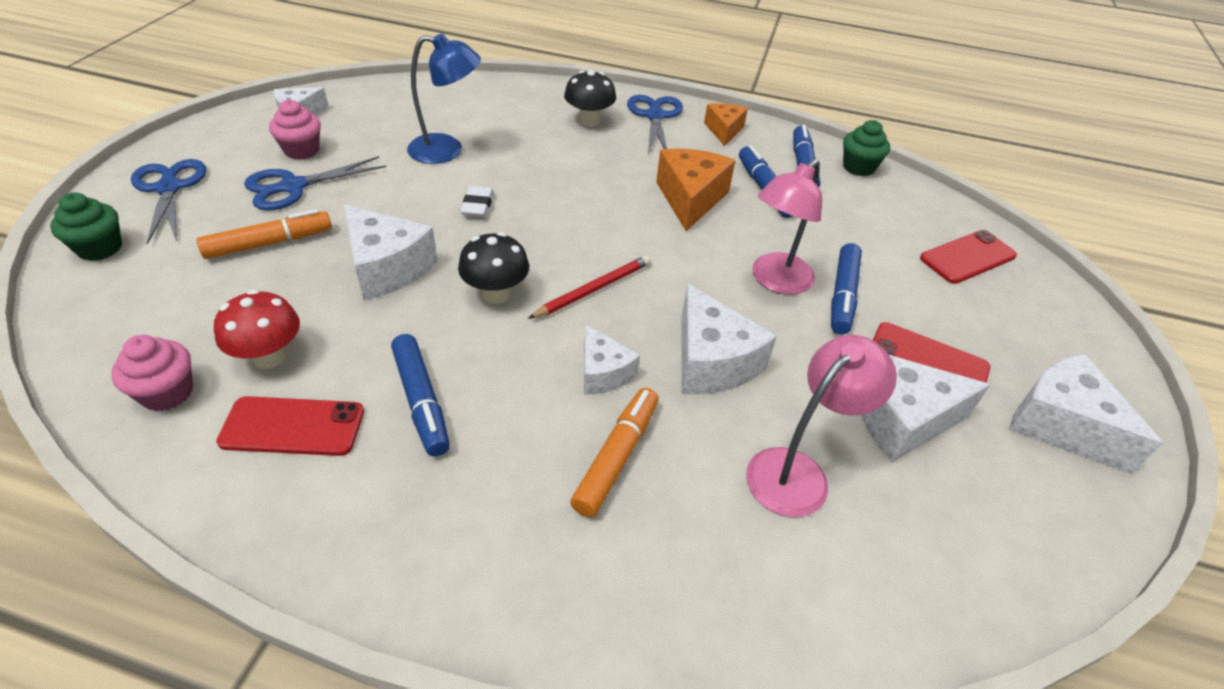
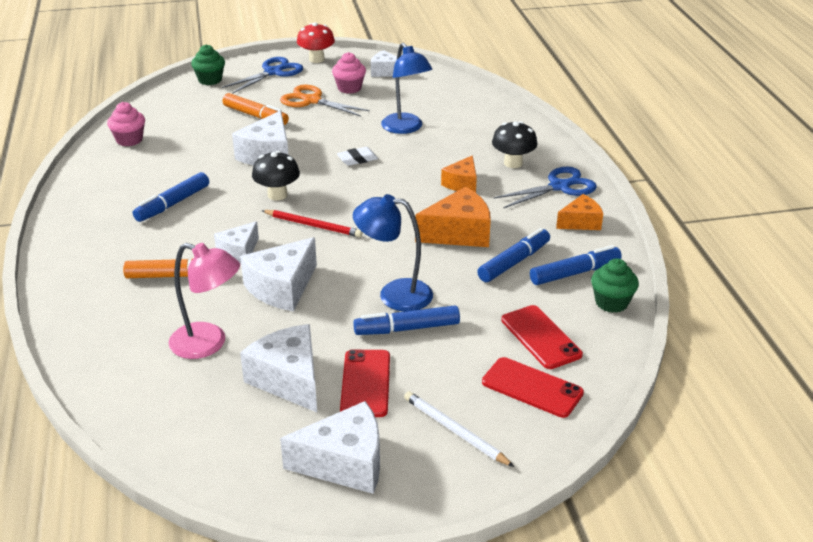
camera: 65 degrees right, 10 degrees down
red mushroom [214,290,300,369] -> red mushroom moved to [297,22,335,63]
red phone [216,396,364,456] -> red phone moved to [501,305,583,369]
blue scissors [244,156,386,210] -> orange scissors [280,85,370,117]
pink lamp [752,158,822,295] -> blue lamp [353,194,433,312]
white cheese [1009,354,1163,474] -> white cheese turned 60 degrees clockwise [280,401,380,494]
none -> white pencil [404,391,514,467]
none -> orange cheese [441,155,477,193]

